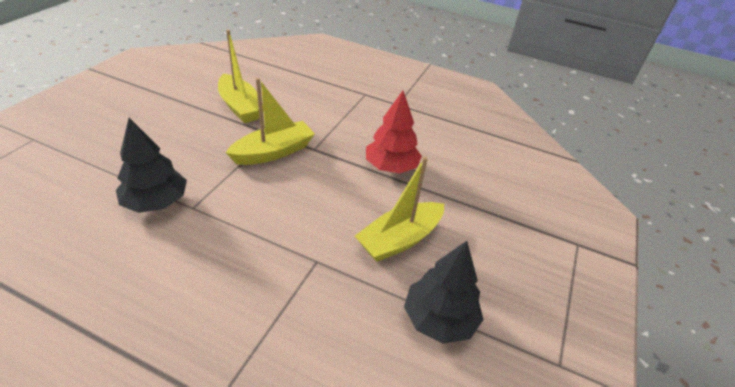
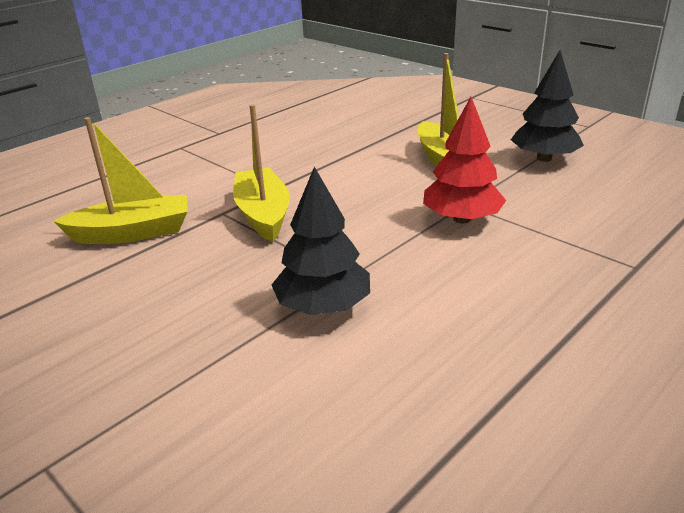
camera: 65 degrees left, 10 degrees down
red tree [366,91,422,174] -> red tree moved to [423,97,506,224]

